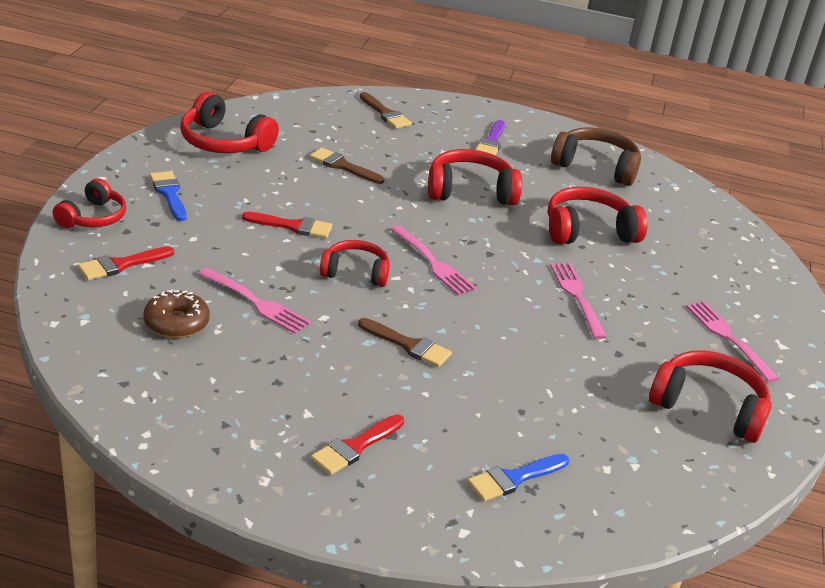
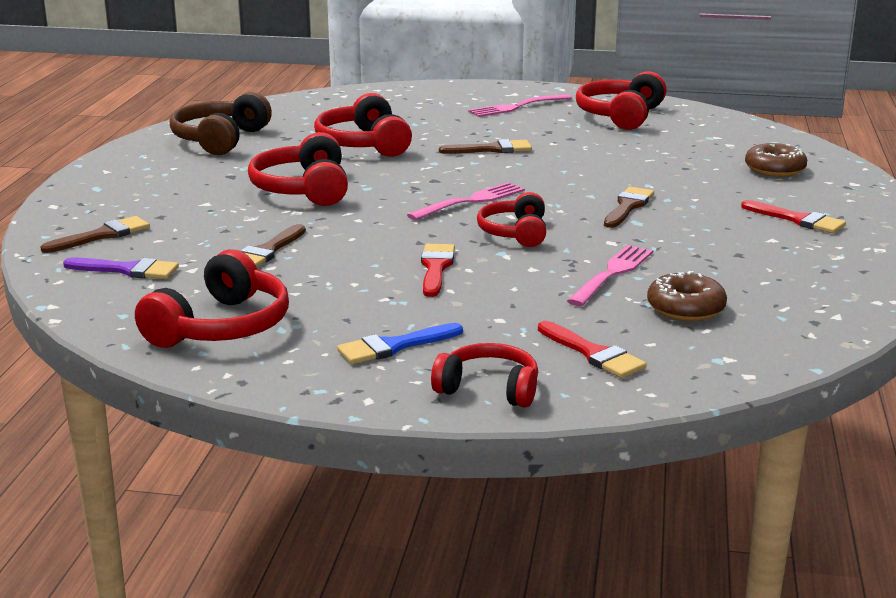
camera: 90 degrees left, 10 degrees down
blue brush [467,454,569,502] -> brown donut [745,143,807,177]
purple brush [476,120,505,156] -> purple brush moved to [63,258,179,279]
pink fork [550,263,607,339] -> brown brush [439,139,532,154]

